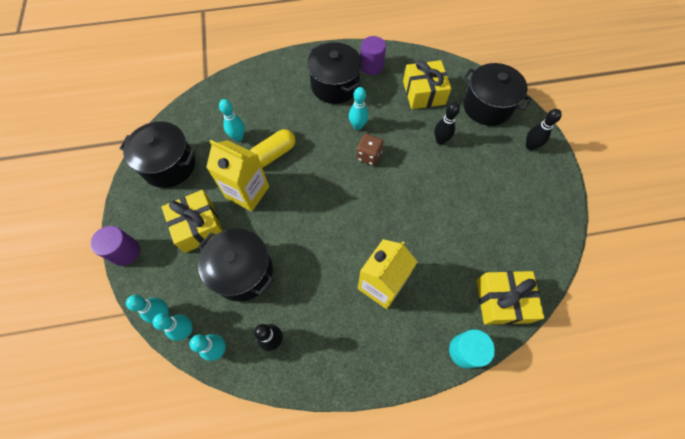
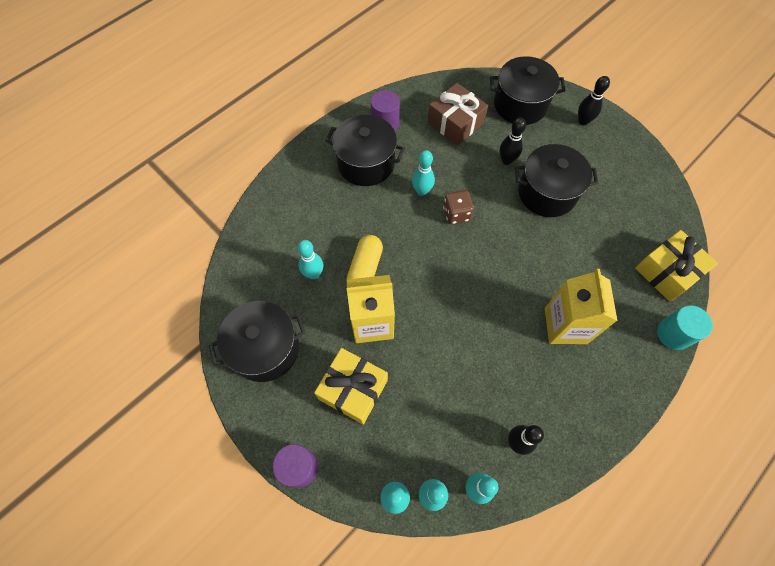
camera: 35 degrees left, 0 degrees up
black pot [198,228,273,301] -> black pot moved to [515,144,599,217]
yellow gift [403,60,451,109] -> brown gift [428,83,488,146]

